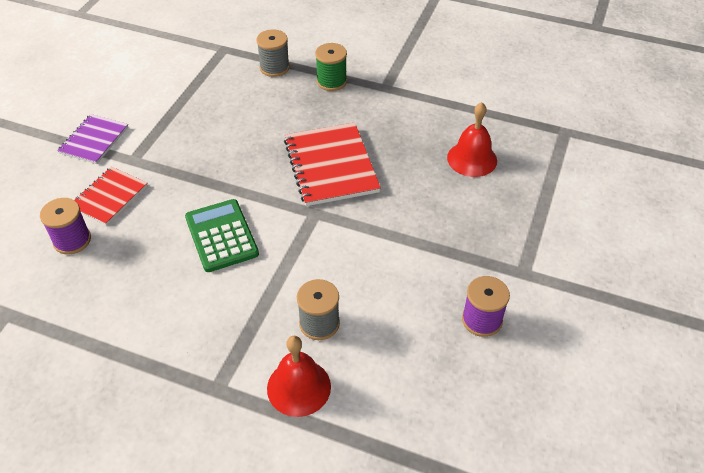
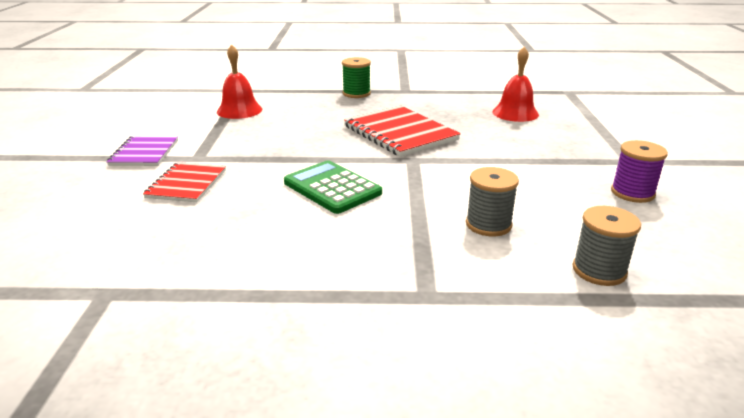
camera: 20 degrees left, 20 degrees down
purple spool [40,198,91,255] -> none
grey spool [256,29,290,77] -> grey spool moved to [572,206,641,286]
red bell [267,336,331,417] -> red bell moved to [217,44,263,119]

